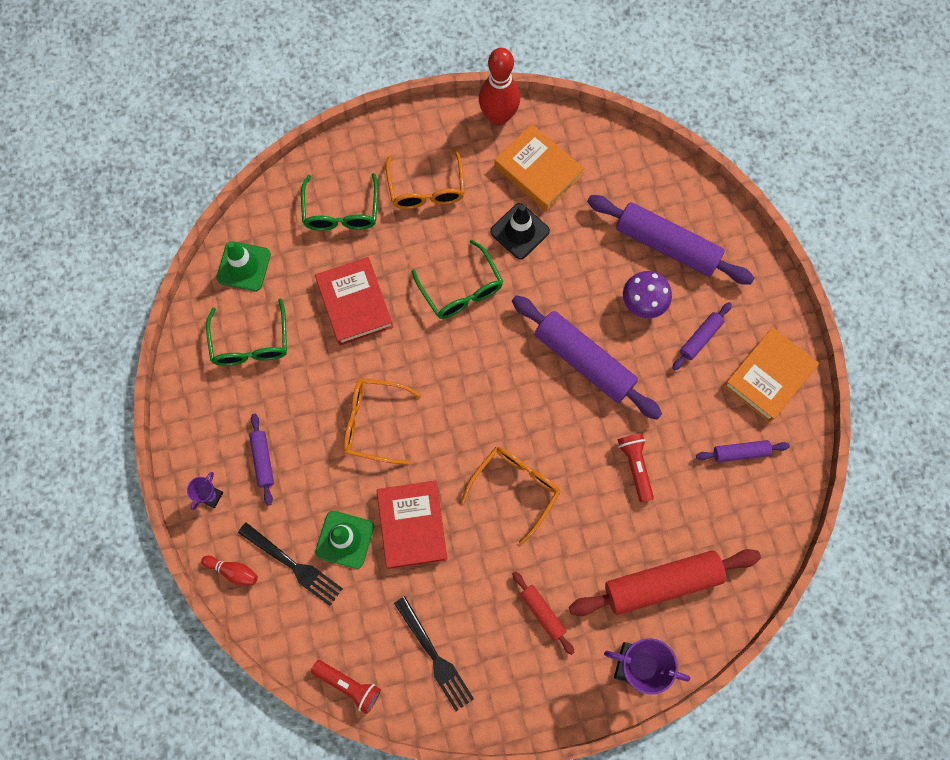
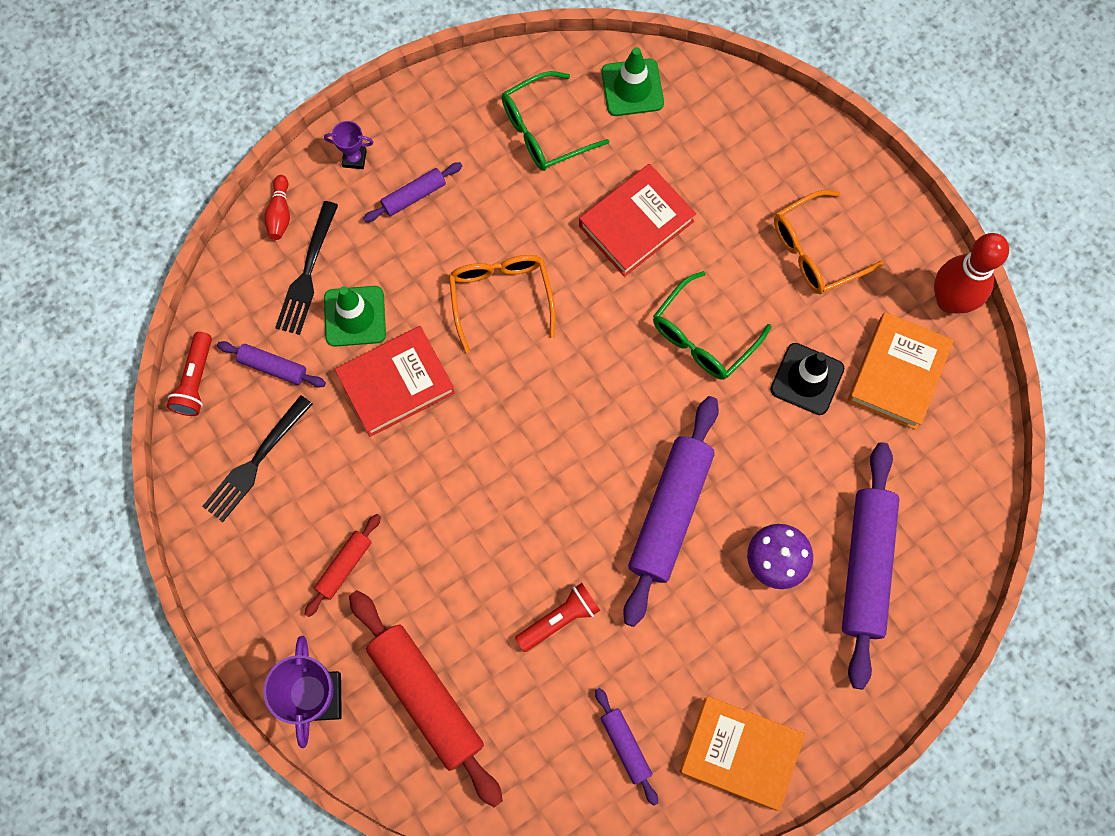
camera: 70 degrees right, 0 degrees up
green glasses [301,173,378,231] -> none
orange glasses [461,447,560,545] -> none
purple rolling pin [672,302,732,370] -> purple rolling pin moved to [217,341,326,387]

